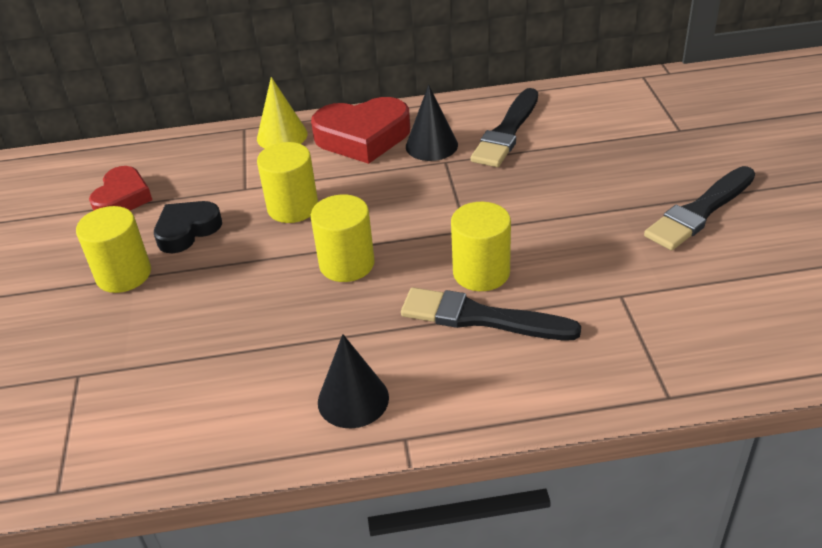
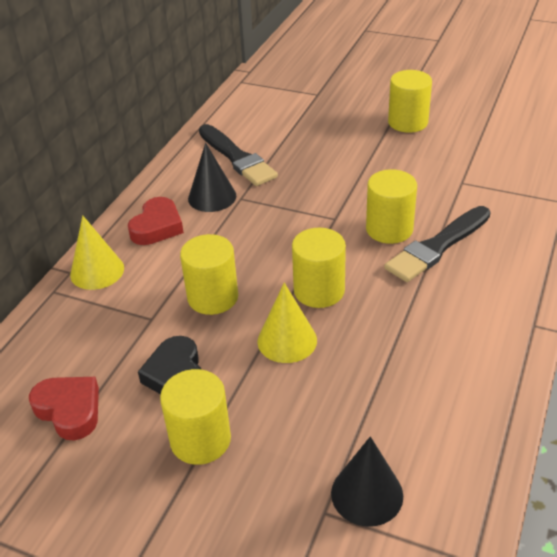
camera: 60 degrees left, 0 degrees up
red heart [311,97,410,164] -> red heart [128,197,184,245], size x0.64
black cone [318,334,389,428] -> black cone moved to [331,436,403,527]
black brush [644,166,755,250] -> yellow cylinder [388,70,432,133]
none -> yellow cone [257,283,317,363]

